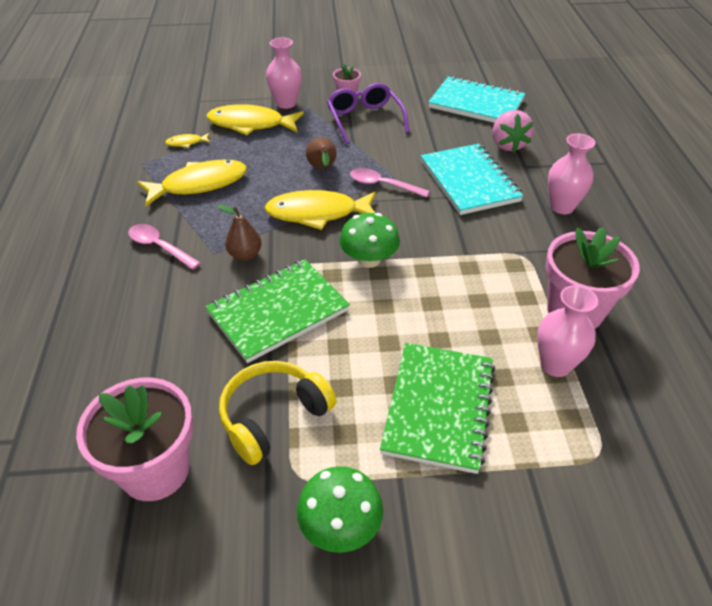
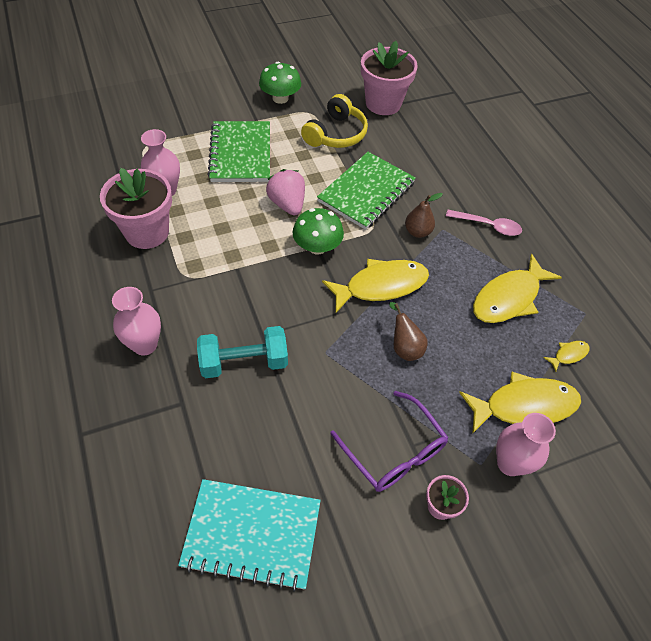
camera: 160 degrees right, 10 degrees up
pink spoon [350,168,430,198] -> none
turquoise notebook [421,144,524,215] -> turquoise dumbbell [197,326,288,378]
pink strawberry [492,110,533,152] -> pink strawberry moved to [266,169,305,215]

